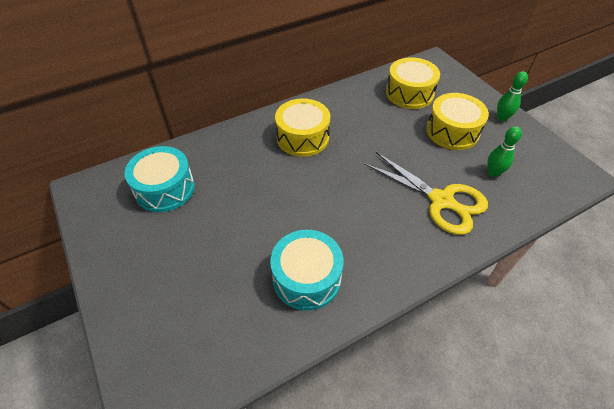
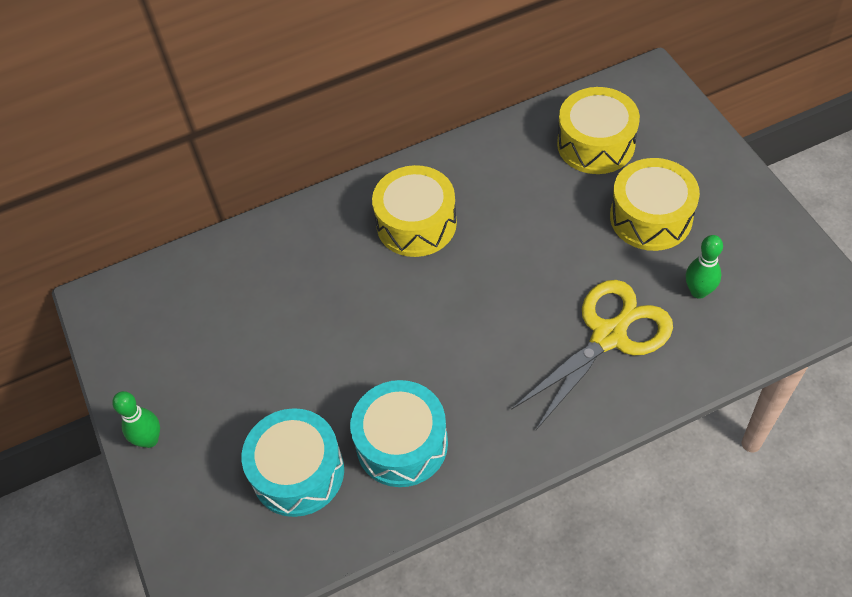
camera: 10 degrees right, 5 degrees up
turquoise drum [124,146,195,212] -> turquoise drum moved to [242,408,344,517]
yellow scissors [364,152,488,235] -> yellow scissors turned 90 degrees counterclockwise [511,280,673,430]
green bowling pin [497,71,528,121] -> green bowling pin moved to [112,391,160,448]

